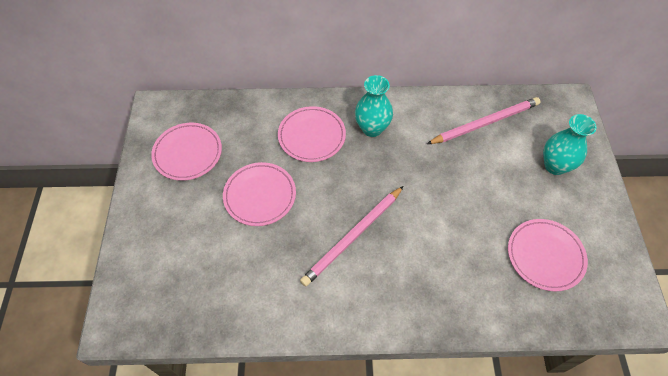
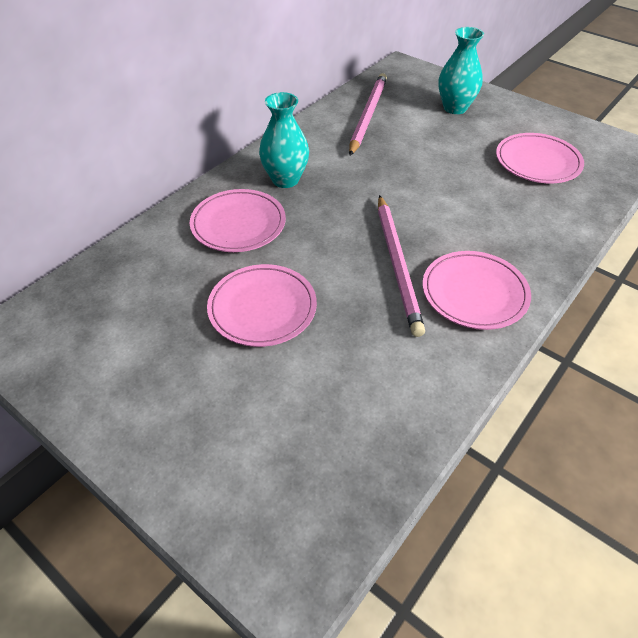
camera: 50 degrees left, 10 degrees down
pink plate [151,123,222,181] -> pink plate moved to [422,251,531,330]

